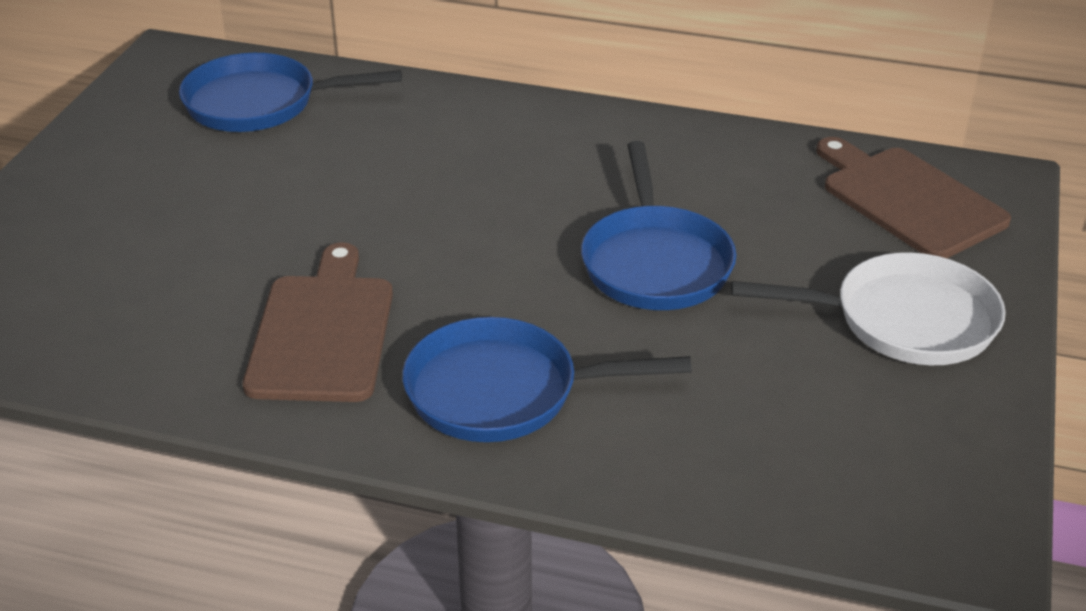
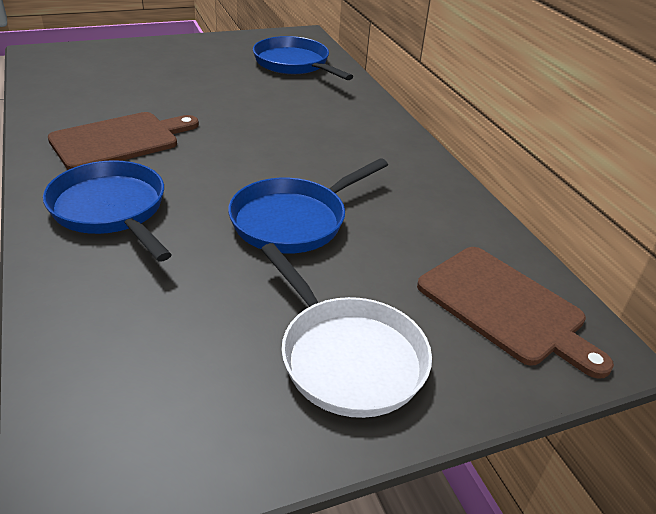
camera: 50 degrees right, 0 degrees up
brown cutting board [816,137,1011,258] -> brown cutting board turned 120 degrees clockwise [417,247,614,379]

